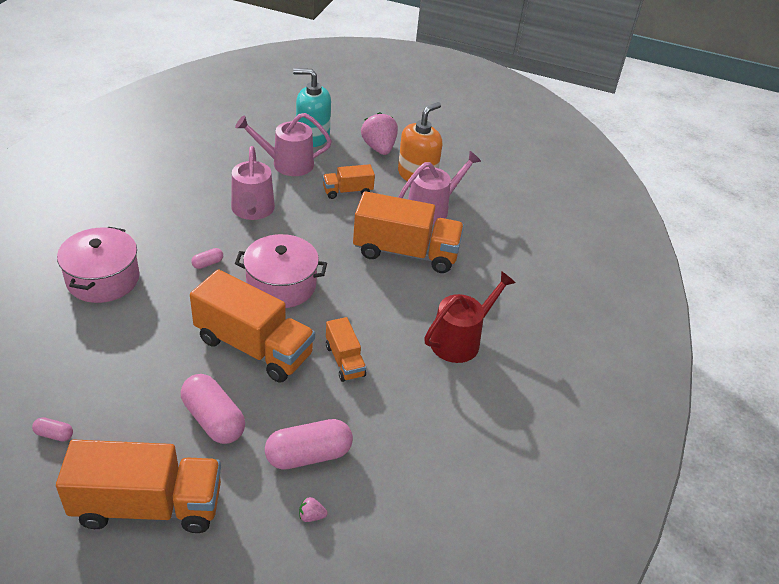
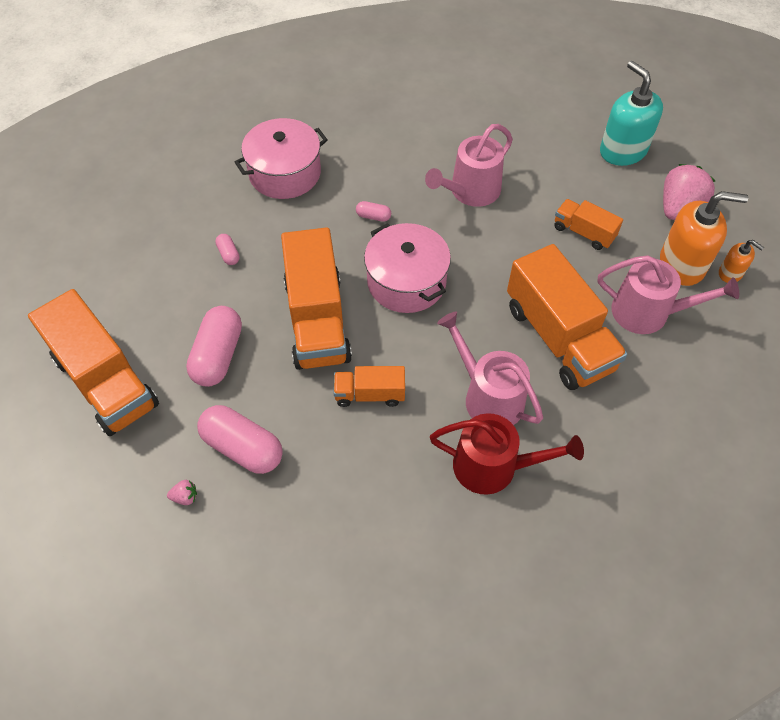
camera: 55 degrees right, 15 degrees up
pink capsule [32,417,73,441] -> pink capsule moved to [215,234,240,265]
pink watering can [235,113,332,176] -> pink watering can moved to [437,311,543,425]
pink strawberry [299,497,327,522] -> pink strawberry turned 120 degrees clockwise [167,480,197,505]
orange truck [326,317,366,382] -> orange truck turned 60 degrees clockwise [334,366,405,407]
none -> orange soap dispenser [719,240,764,283]

